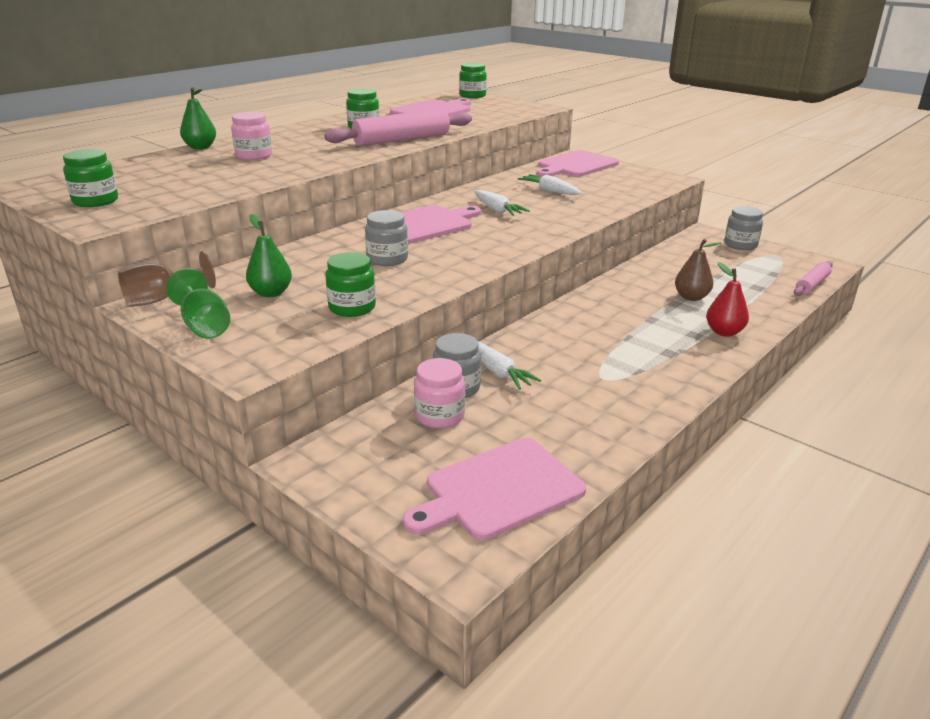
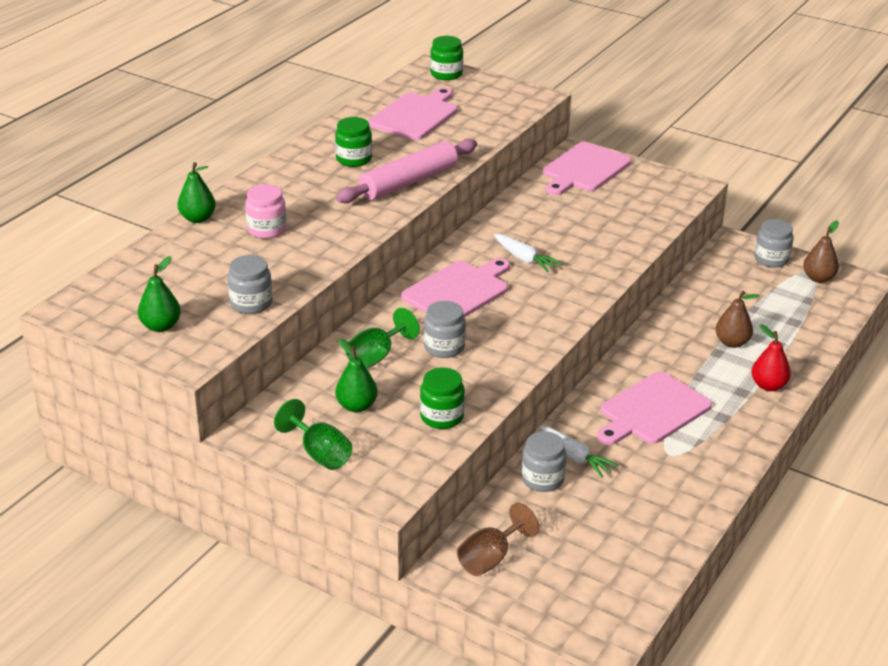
camera: 10 degrees left, 5 degrees up
green jar [63,149,118,207] -> green pear [138,256,181,332]
brown goblet [118,251,216,307] -> brown goblet moved to [457,503,539,576]
pink cutting board [403,438,586,540] -> pink cutting board moved to [597,371,712,445]
pink jar [414,358,465,428] -> none
white carrot [518,174,582,195] -> none
pink rolling pin [794,261,833,296] -> none
none -> grey jar [228,255,272,314]
none -> green goblet [346,308,420,369]
none -> brown pear [803,220,839,283]

